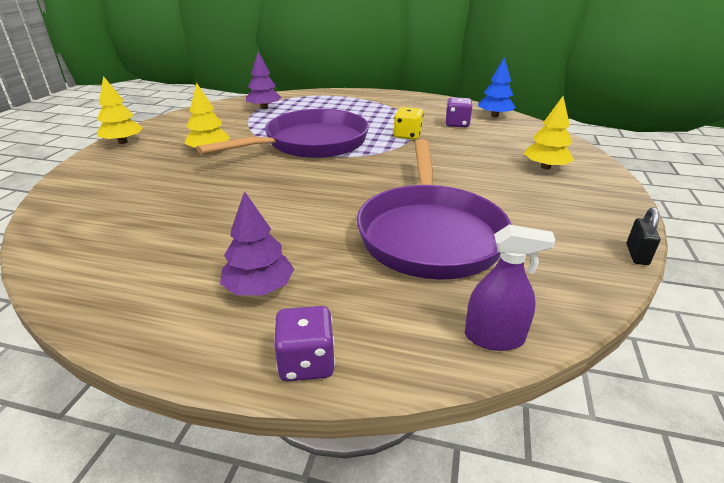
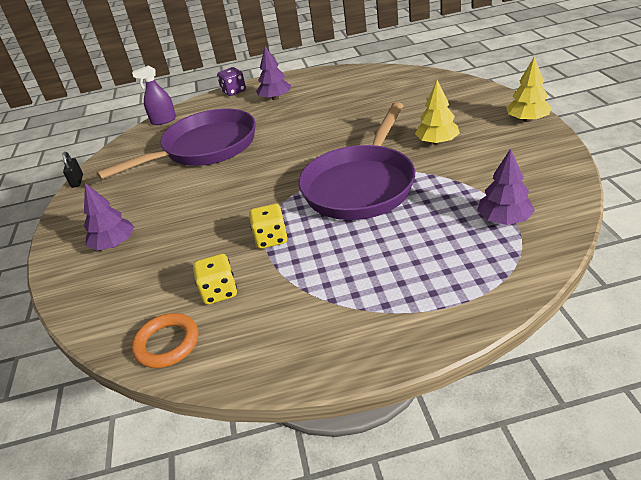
camera: 160 degrees right, 5 degrees up
purple pan [357,139,512,280] -> purple pan turned 75 degrees clockwise [97,109,256,179]
purple dice [445,97,472,127] -> yellow dice [193,254,237,305]
blue tree [478,57,516,117] -> orange ring [132,313,198,368]
yellow tree [524,96,574,170] -> purple tree [84,183,134,250]

